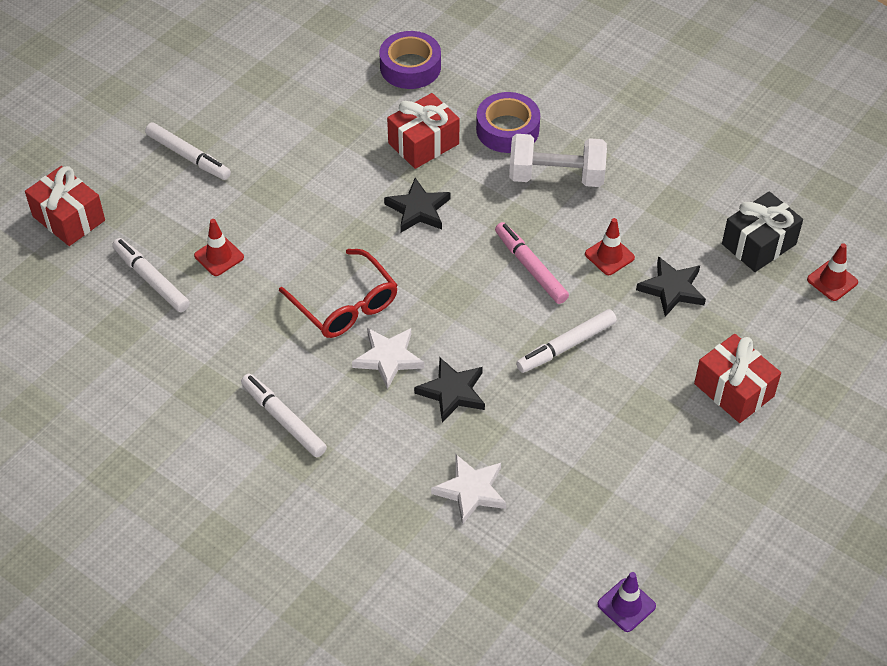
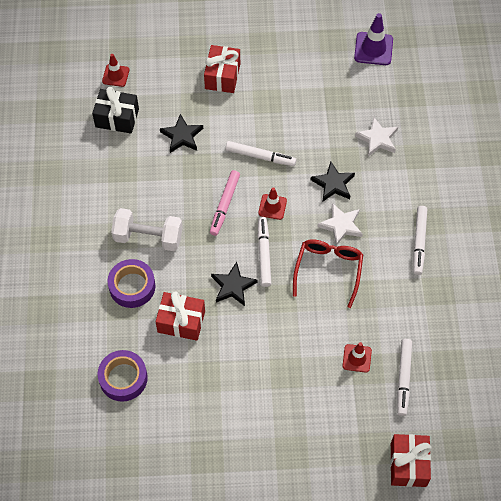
camera: 130 degrees left, 10 degrees up
white marker [145,122,231,180] -> white marker moved to [258,217,271,287]
white dumbbell [509,134,607,187] -> white dumbbell turned 45 degrees counterclockwise [111,208,183,251]
red traffic cone [585,218,635,275] -> red traffic cone moved to [258,187,287,220]
purple traffic cone [597,572,656,632] -> purple traffic cone [354,13,393,65], size x1.56

